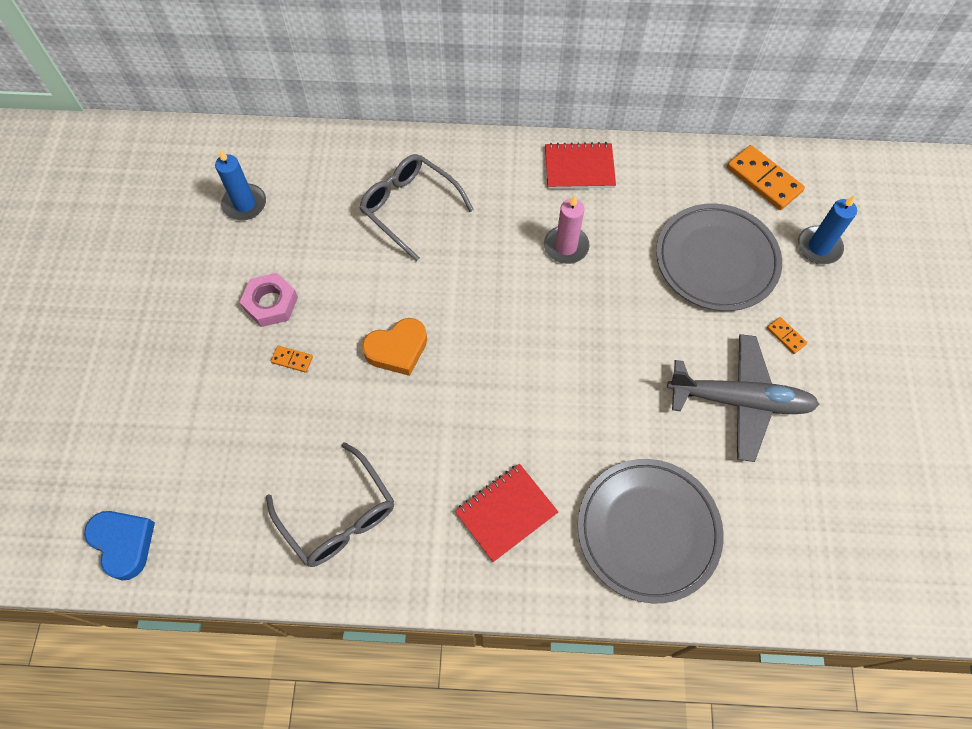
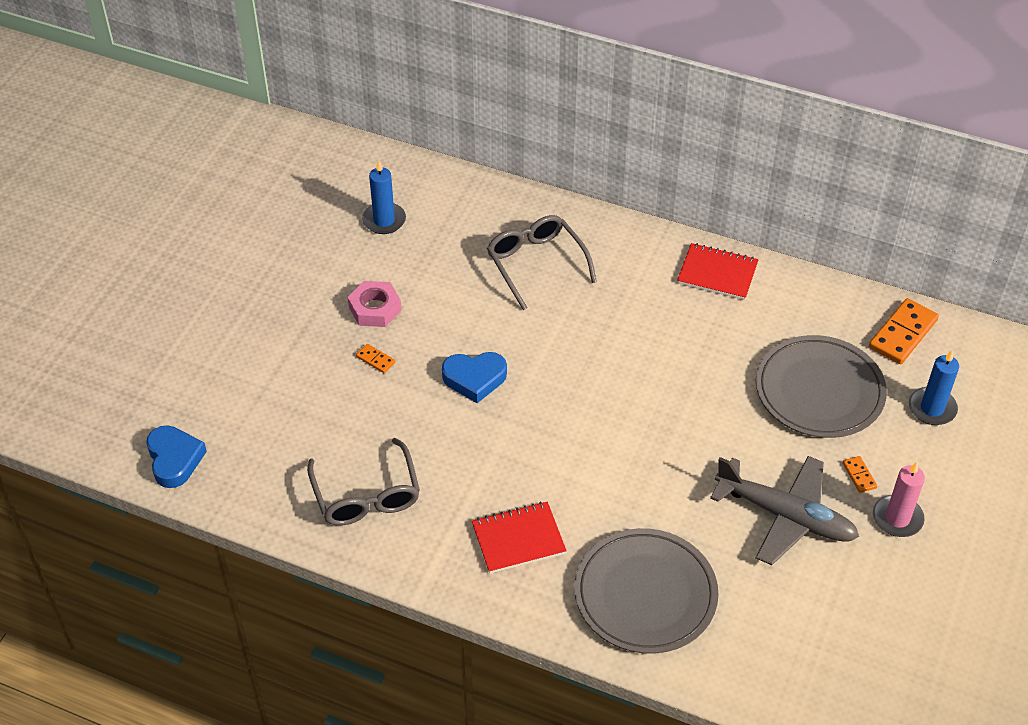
camera: 20 degrees right, 15 degrees down
orange heart [362,318,427,376] -> blue heart [442,352,507,403]
pink candle [544,195,590,264] -> pink candle moved to [873,462,925,537]
orange domino [727,145,805,210] -> orange domino turned 60 degrees clockwise [869,298,939,364]

